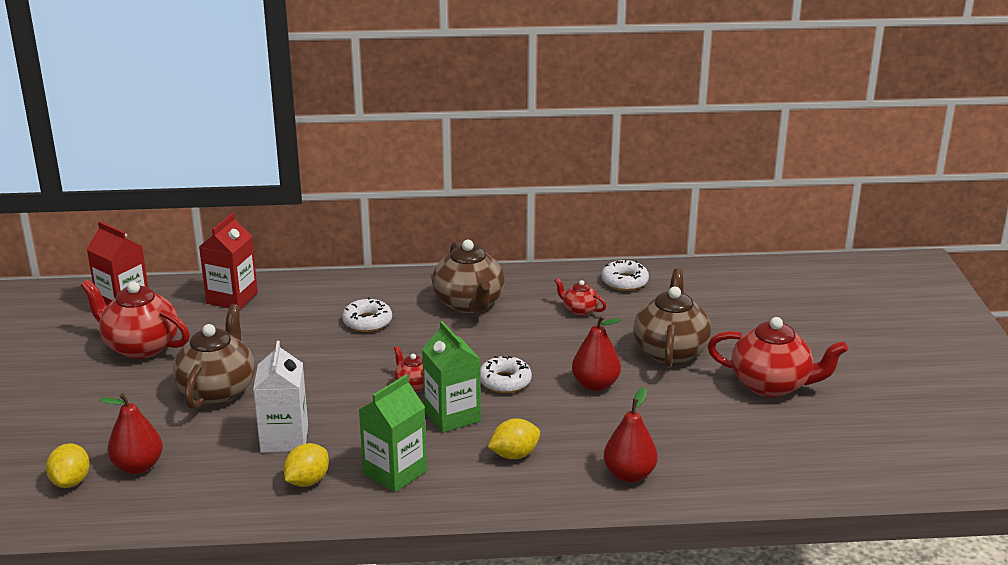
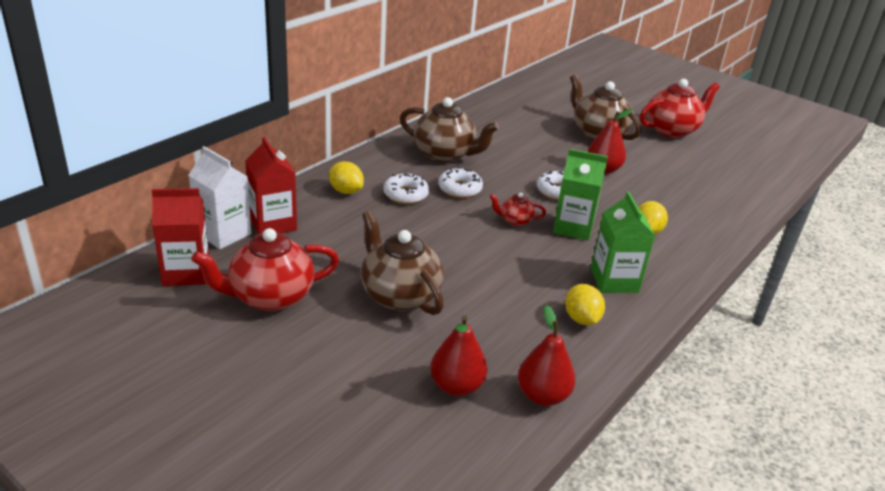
camera: 50 degrees left, 5 degrees up
yellow lemon [46,443,90,488] -> yellow lemon moved to [329,161,364,194]
white carton [253,341,308,453] -> white carton moved to [189,146,252,249]
red teapot [554,278,607,316] -> none
white donut [601,260,649,291] -> white donut moved to [438,167,483,198]
red pear [604,387,658,482] -> red pear moved to [518,306,576,406]

